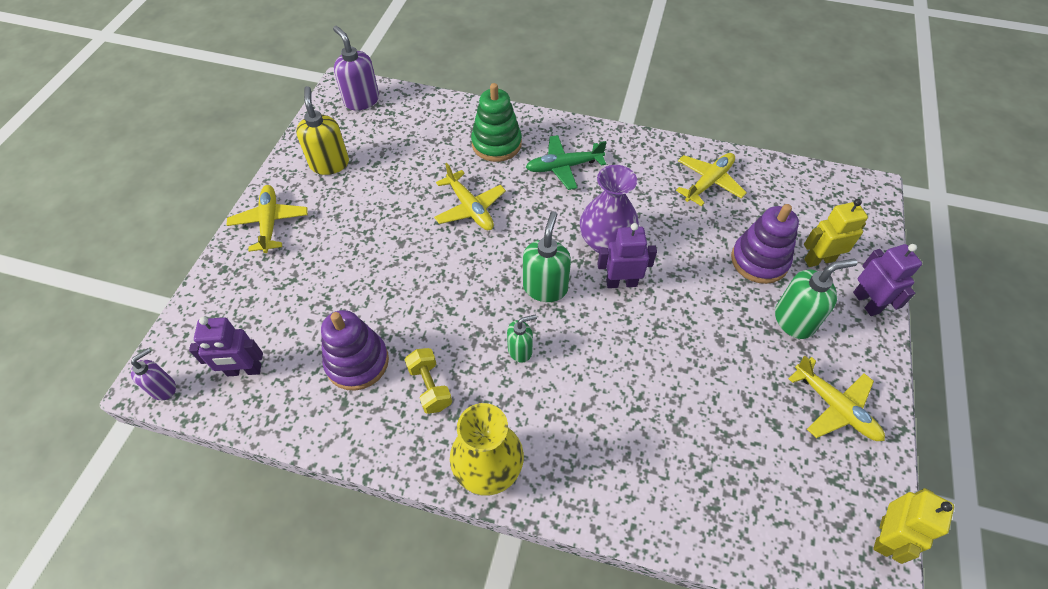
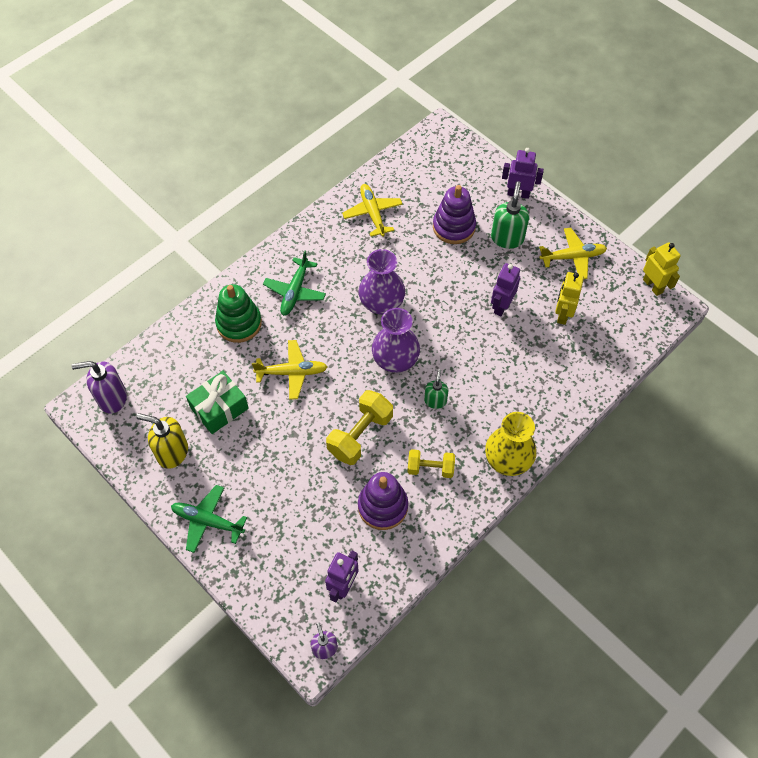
camera: 60 degrees left, 5 degrees up
yellow plane [227,185,308,253] -> green plane [171,485,247,553]
green soap dispenser [523,211,571,302] -> purple vase [372,308,420,373]
purple robot [597,223,657,288] -> purple robot moved to [491,263,520,316]
yellow robot [804,199,868,267] -> yellow robot moved to [555,272,584,325]
none -> green gift [186,371,249,434]
none -> yellow dumbbell [326,390,393,465]

